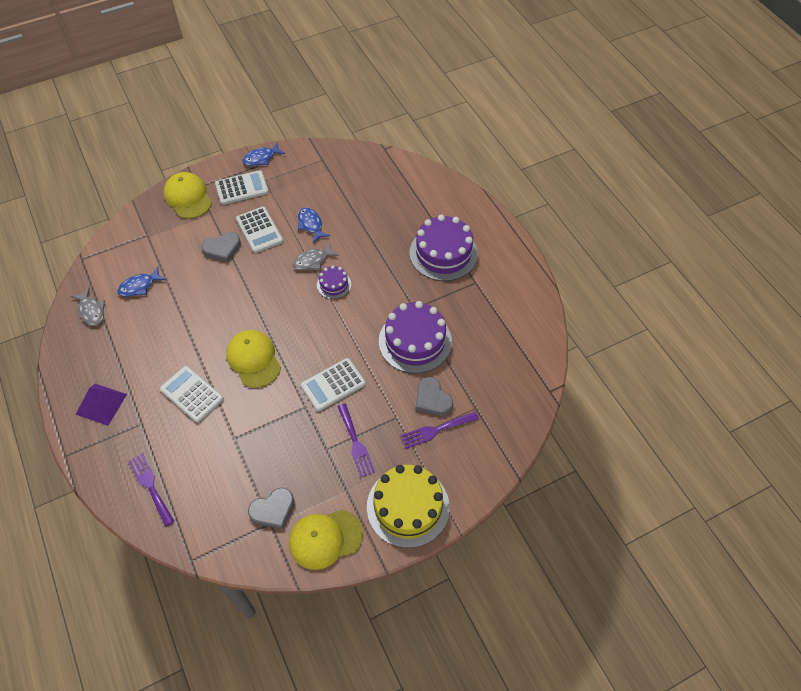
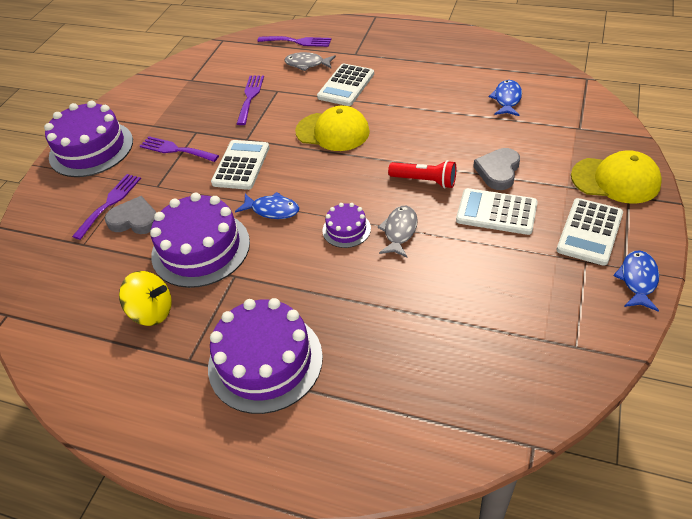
camera: 140 degrees right, 10 degrees down
grey fish [71,287,105,326] -> grey fish moved to [284,52,336,71]
purple pyramid [76,384,127,426] -> none
white calculator [160,366,224,423] -> white calculator turned 120 degrees clockwise [317,63,374,106]
grey heart [248,488,294,529] -> none
yellow cap [289,509,363,570] -> none
blue fish [298,208,330,243] -> blue fish moved to [235,192,299,219]
yellow cake [367,465,450,548] -> purple cake [44,101,133,177]
none -> yellow spinning top [119,271,172,326]
none -> purple fork [237,75,264,125]
none -> red flashlight [388,160,456,188]

